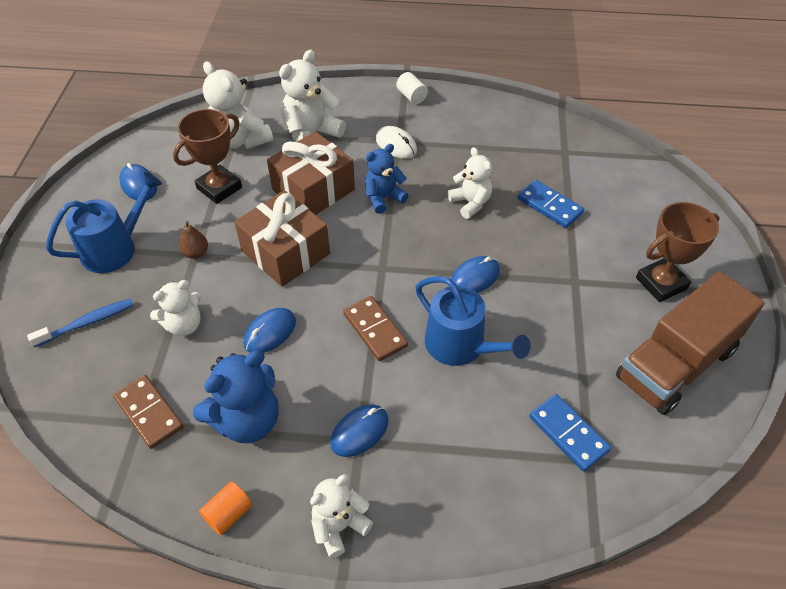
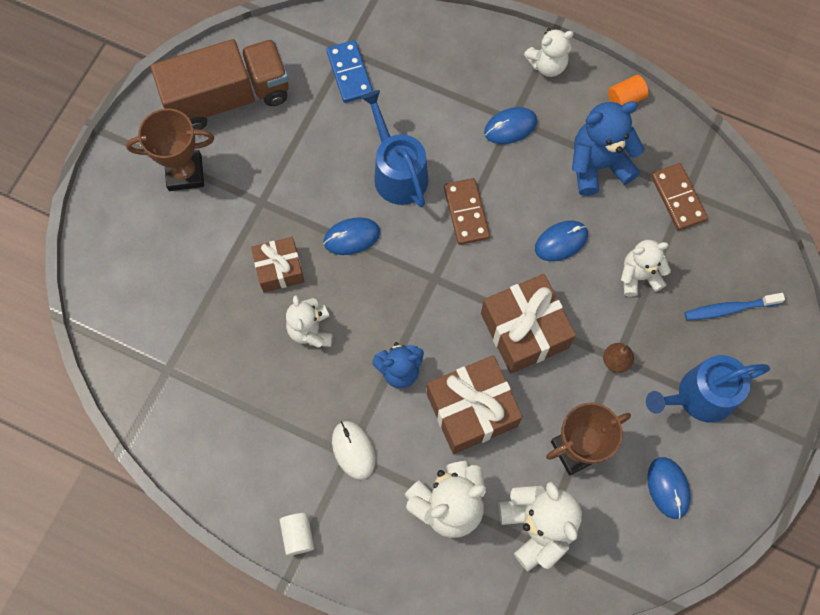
camera: 160 degrees left, 20 degrees up
blue domino [517,180,584,228] -> none
none -> brown gift [251,237,304,292]

